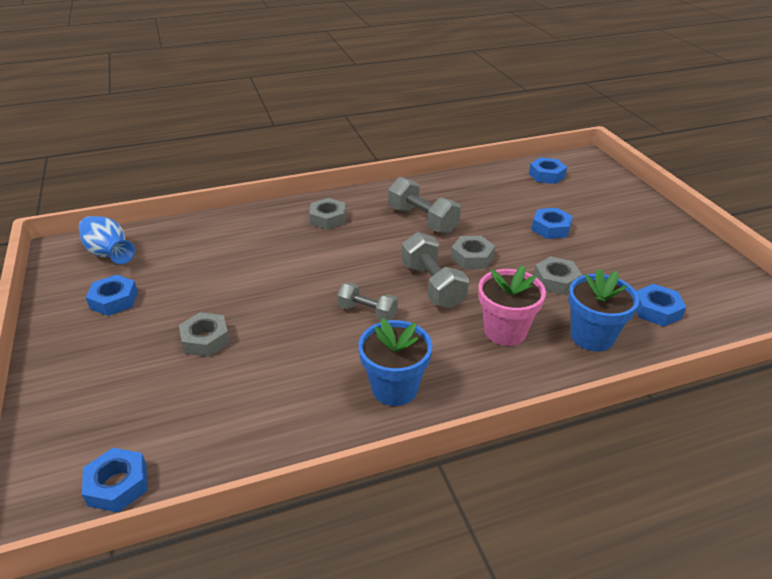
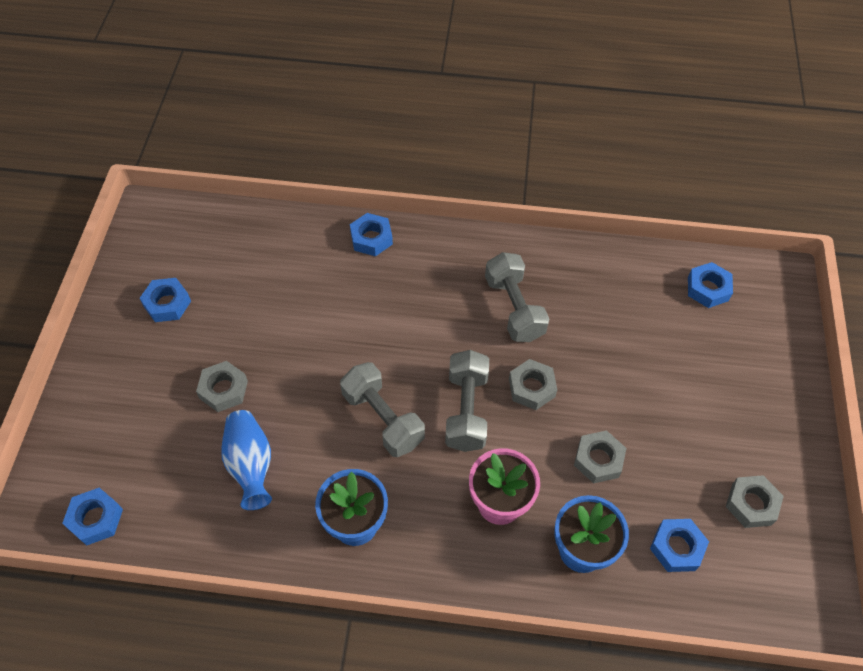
camera: 25 degrees right, 20 degrees up
blue vase [79,216,135,264] -> blue vase moved to [221,410,272,510]
grey nut [309,198,346,230] -> grey nut moved to [726,475,784,528]
grey dumbbell [337,283,398,321] -> grey dumbbell [340,362,425,457], size x1.56
blue nut [531,208,573,239] -> blue nut moved to [350,213,393,256]

